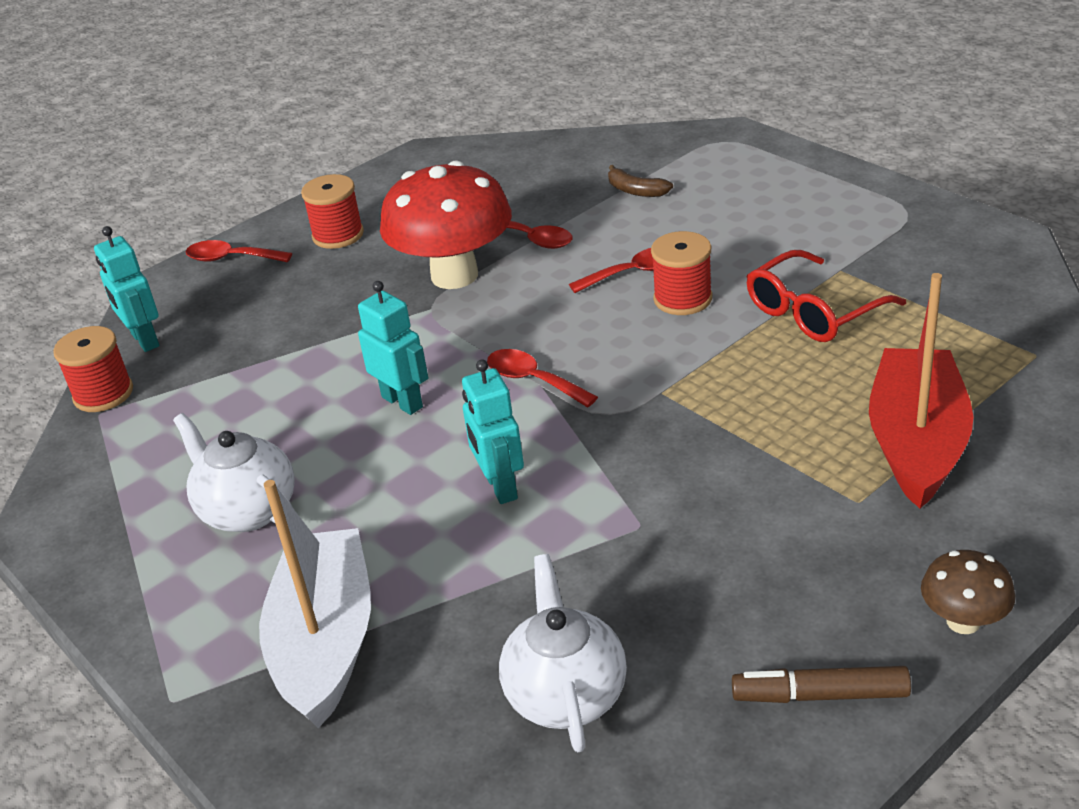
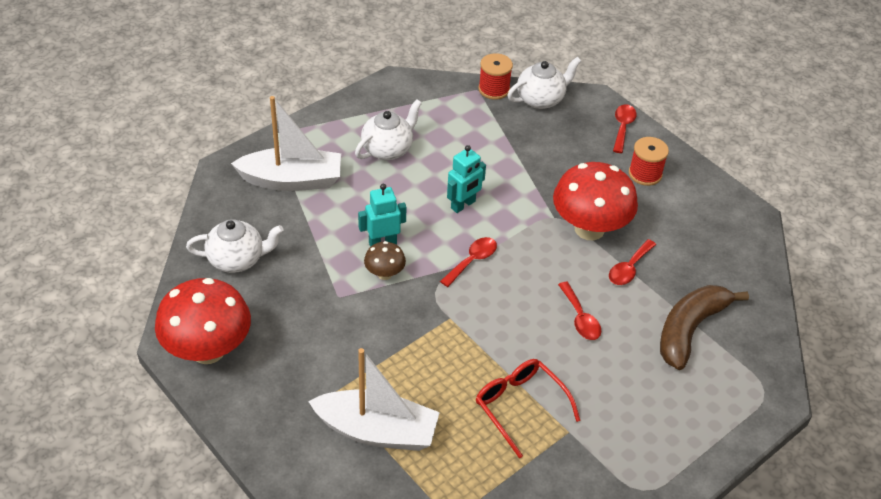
camera: 85 degrees right, 10 degrees up
turquoise robot [94,226,159,352] -> white teapot [508,57,581,109]
brown banana [608,165,673,197] -> brown banana [660,285,749,370], size x2.20
red spool [651,231,712,315] -> none
brown marker [732,666,911,703] -> red mushroom [155,278,251,364]
red boat [869,273,974,508] -> white boat [308,348,440,451]
brown mushroom [921,550,1015,634] -> brown mushroom moved to [364,241,406,280]

